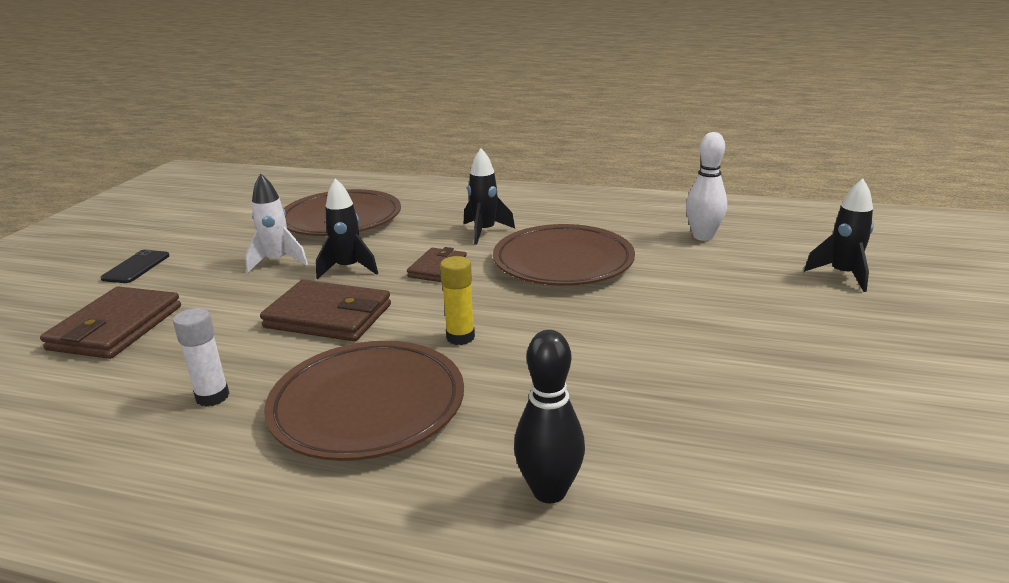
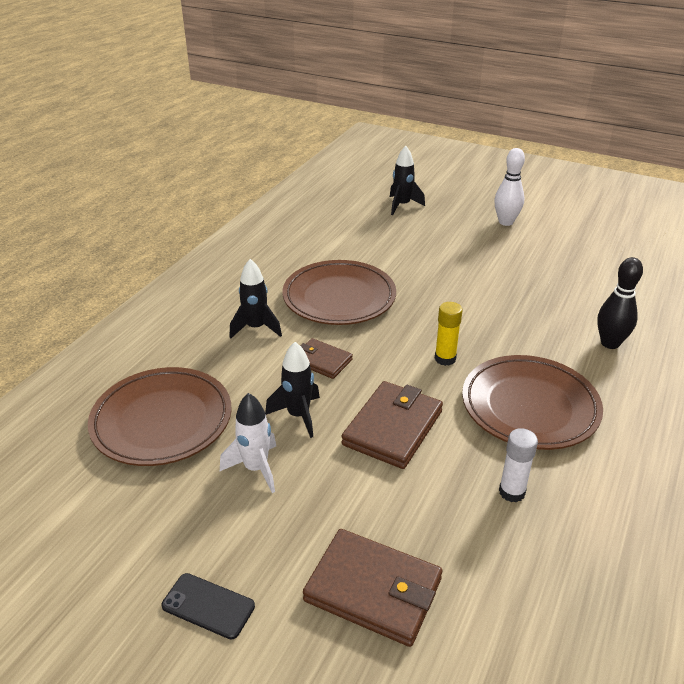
camera: 80 degrees left, 10 degrees up
white bowling pin [686,132,727,241] -> white bowling pin moved to [494,148,525,226]

